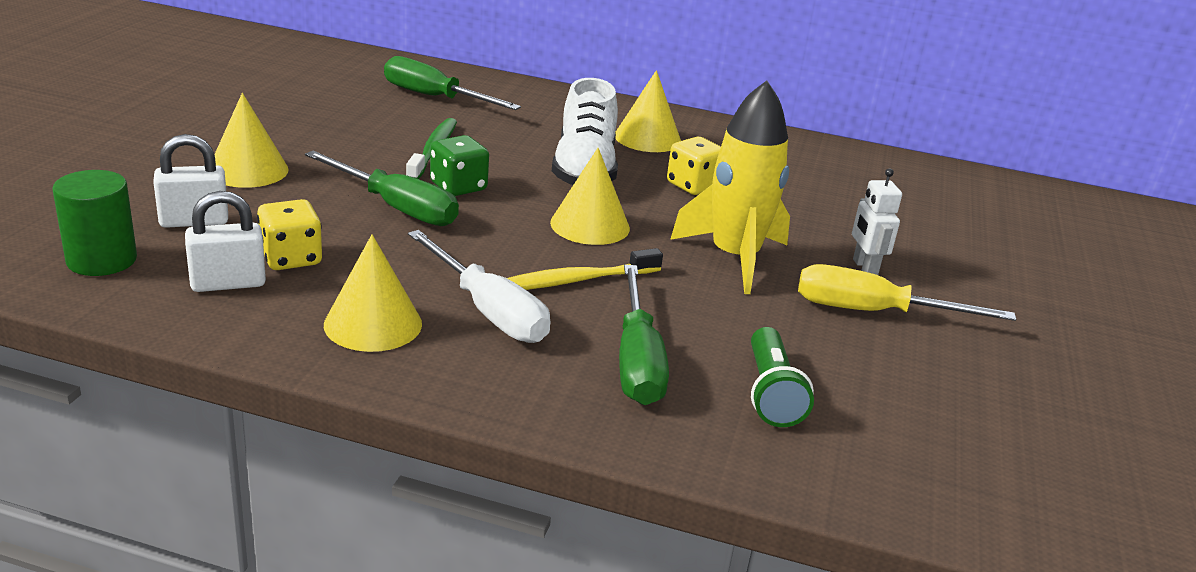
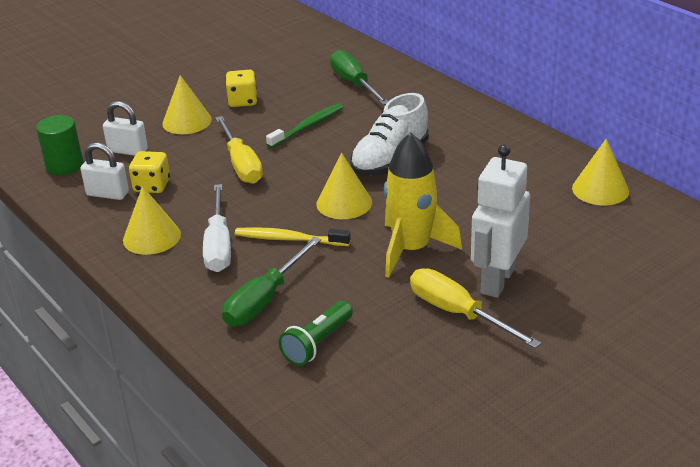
camera: 40 degrees right, 5 degrees up
green screwdriver [305,151,459,226] -> yellow screwdriver [215,116,263,184]
green dice [430,135,489,196] -> none
yellow cone [615,70,681,152] -> yellow cone moved to [572,139,629,206]
yellow dice [667,137,721,195] -> yellow dice moved to [226,70,257,107]
white robot [852,168,902,275] -> white robot [471,144,530,298], size x1.89

